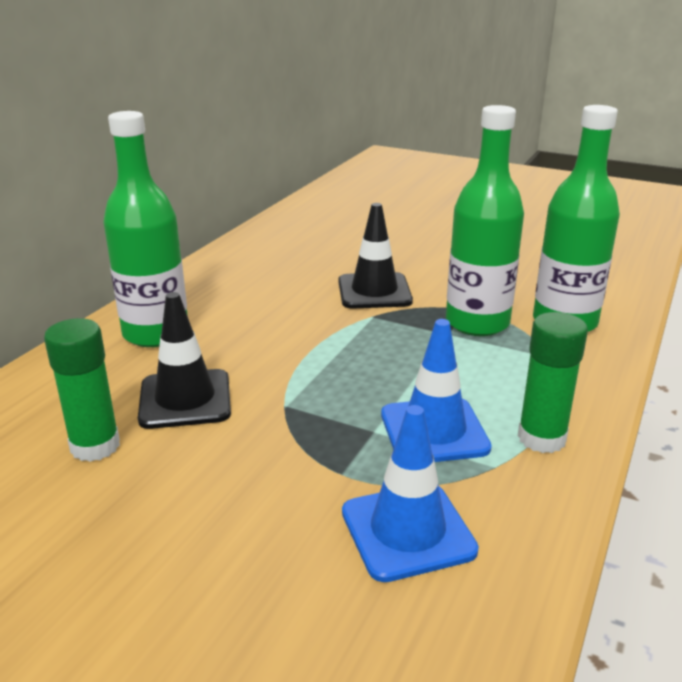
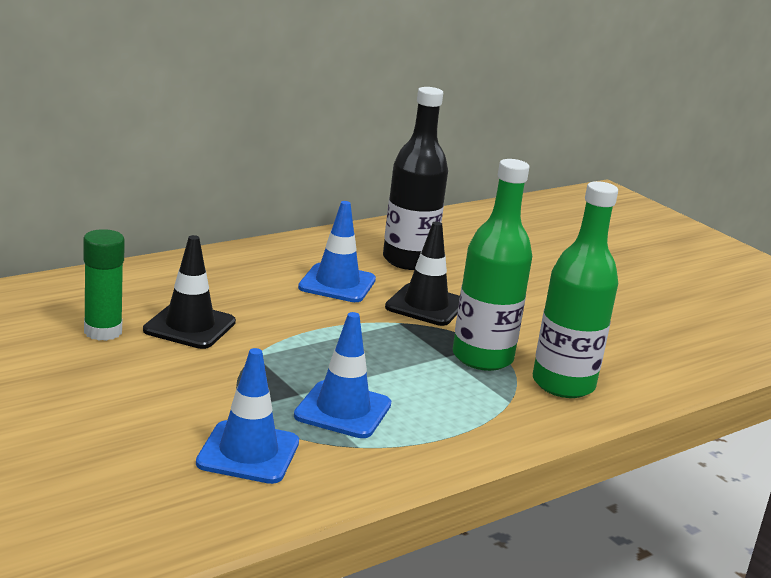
camera: 25 degrees right, 5 degrees down
green bottle [103,111,188,347] -> none
green glue stick [518,312,588,453] -> none
none -> blue traffic cone [298,201,376,302]
none -> black bottle [383,87,448,270]

